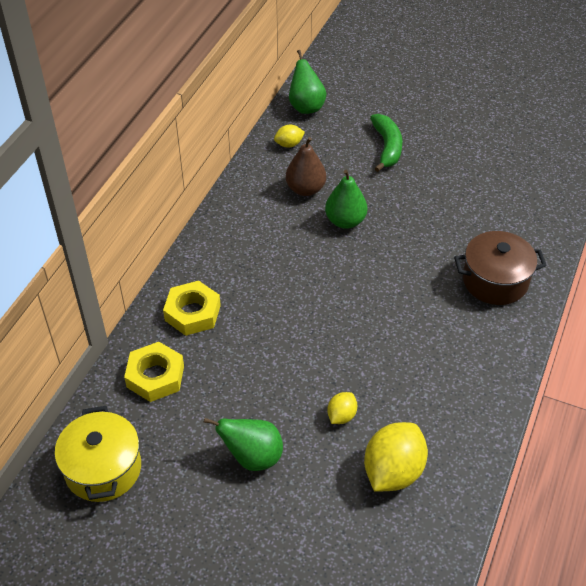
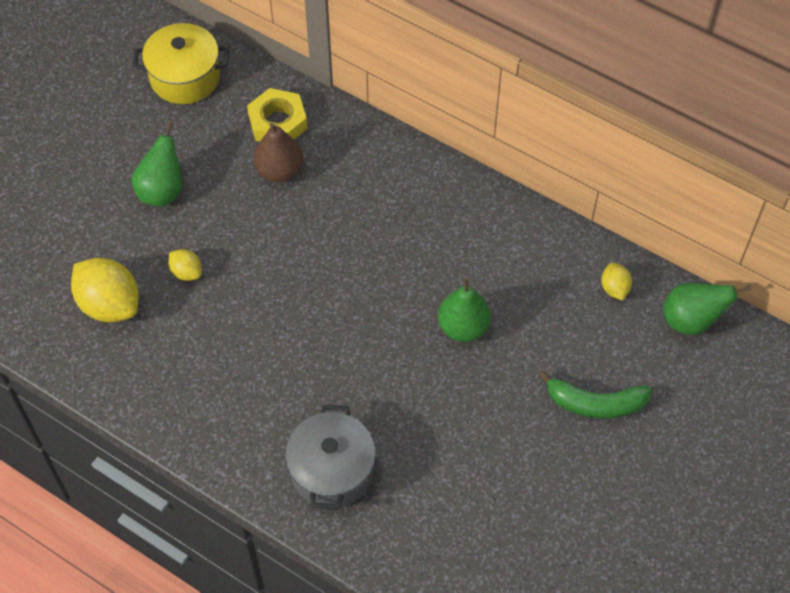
camera: 100 degrees right, 10 degrees up
yellow nut [163,281,221,336] -> none
brown pear [286,137,326,196] -> brown pear moved to [254,123,304,182]
brown pot [454,231,547,305] -> grey pot [285,405,376,510]

